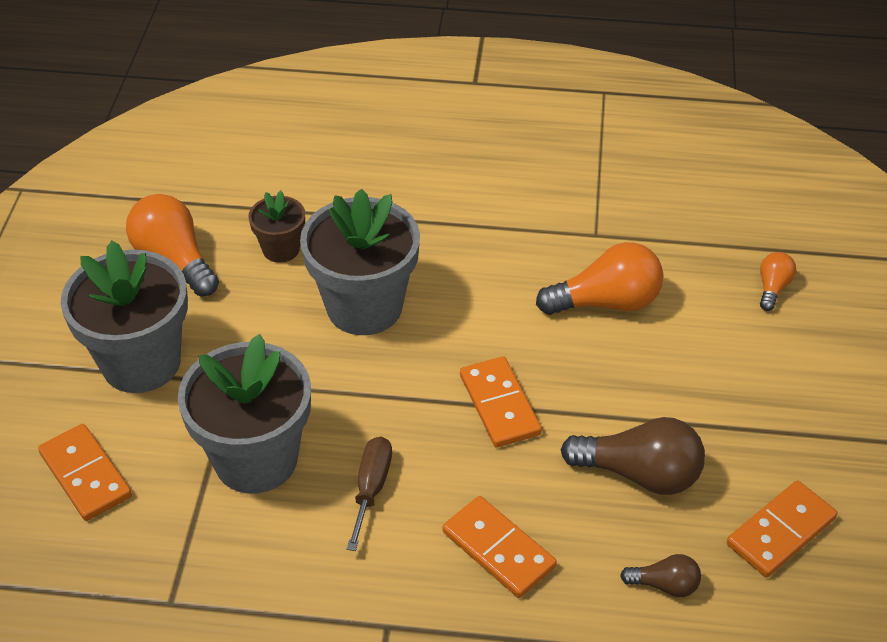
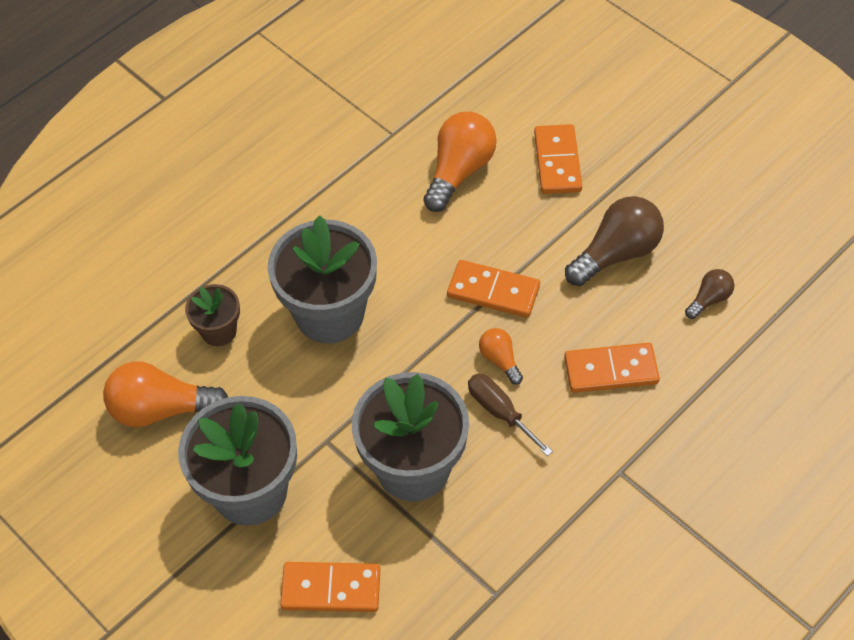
camera: 50 degrees left, 10 degrees up
orange domino [727,480,838,577] -> orange domino moved to [534,124,582,194]
orange light bulb [760,252,796,311] -> orange light bulb moved to [479,328,523,385]

